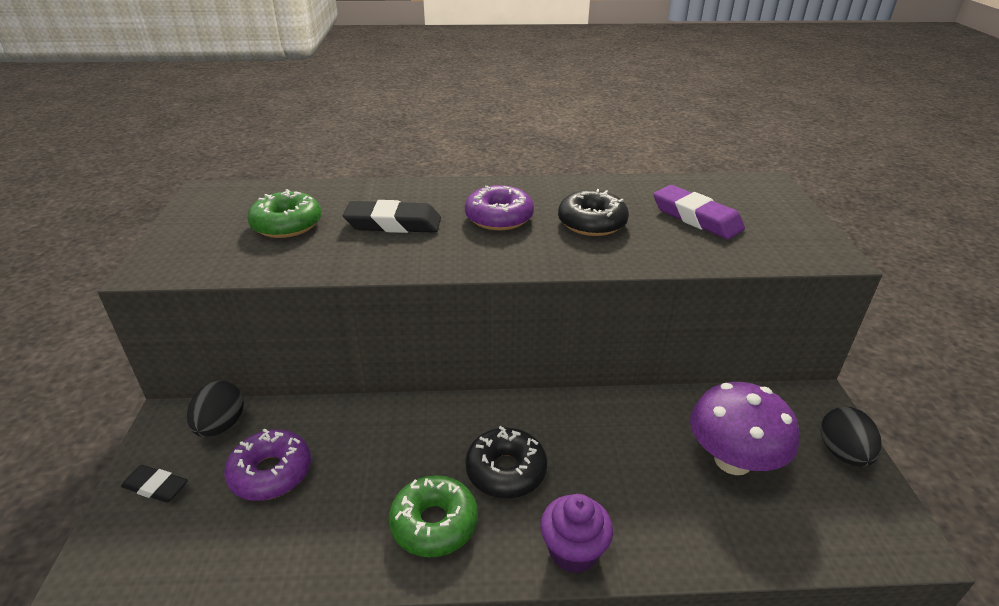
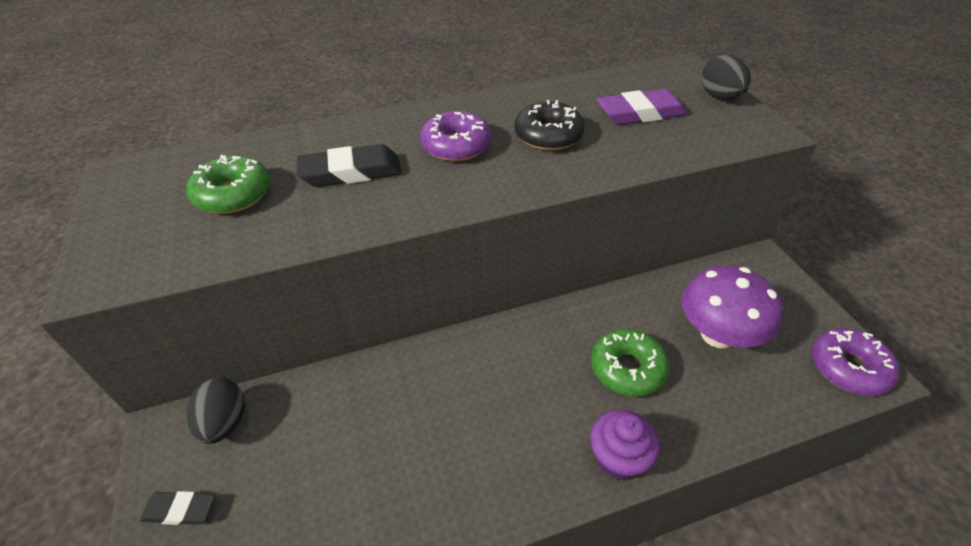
camera: 15 degrees left, 10 degrees up
purple donut [224,428,311,501] -> purple donut moved to [812,328,899,396]
green donut [389,475,478,557] -> green donut moved to [591,329,669,397]
black donut [465,426,547,498] -> none
purple eraser [653,185,745,239] -> purple eraser turned 45 degrees counterclockwise [597,89,687,125]
black egg [821,407,882,467] -> black egg moved to [701,55,751,100]

